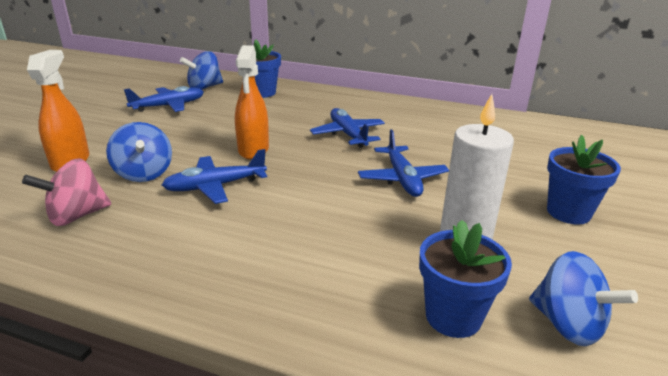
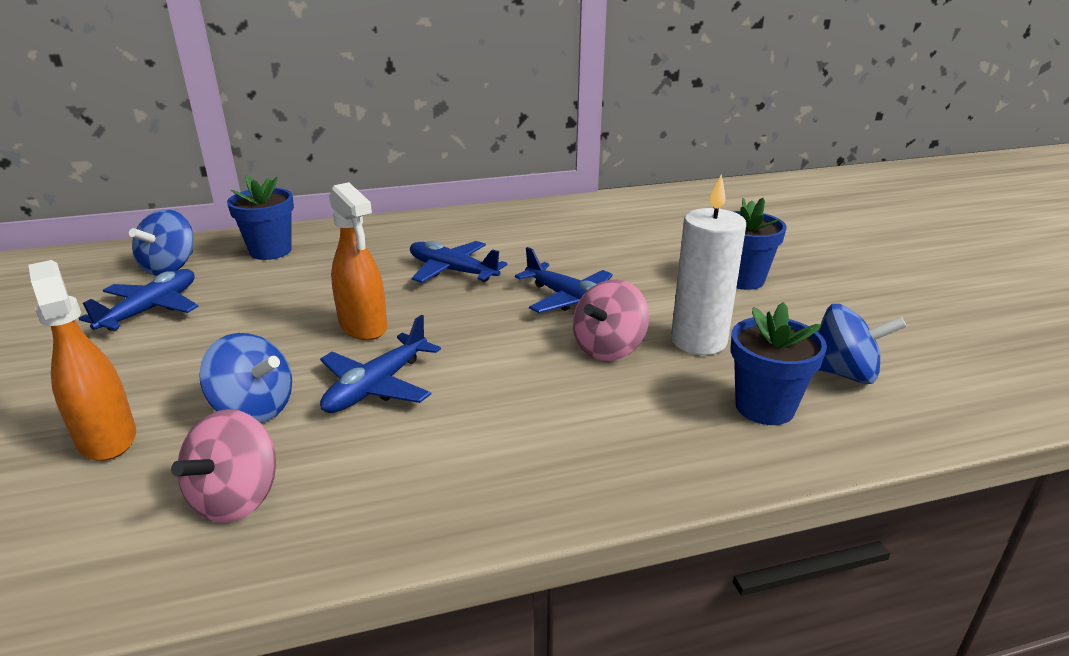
camera: 35 degrees left, 0 degrees up
none -> pink spinning top [573,280,649,361]

